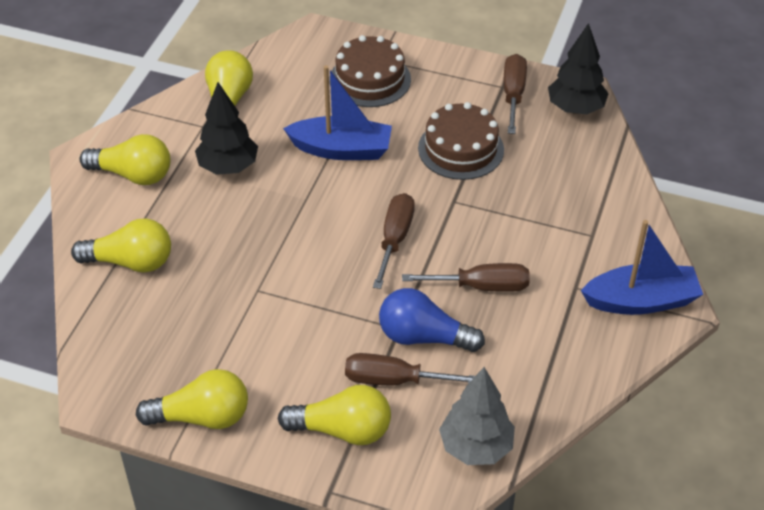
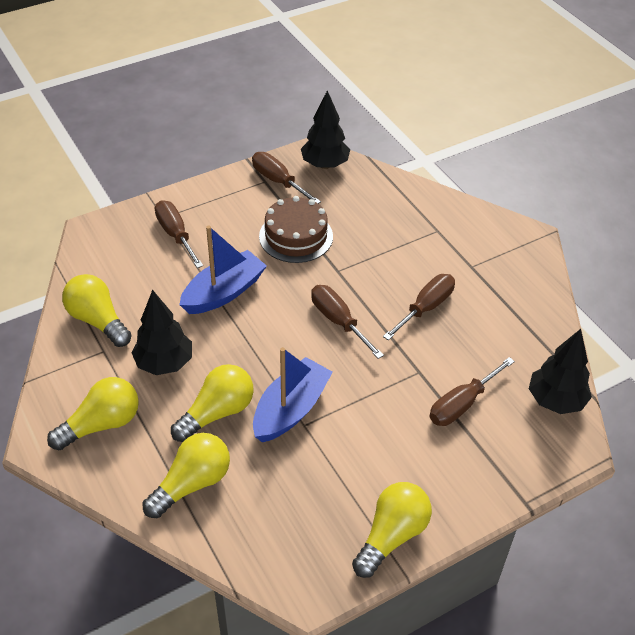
camera: 50 degrees left, 0 degrees up
yellow light bulb [278,385,391,445] -> yellow light bulb moved to [171,364,254,442]
brown cake [329,35,411,107] -> brown screwdriver [155,200,203,268]
blue light bulb [379,288,485,352] -> none
grey tree [439,367,515,465] -> black tree [529,329,592,414]
blue boat [581,220,703,315] -> blue boat moved to [253,347,333,442]

